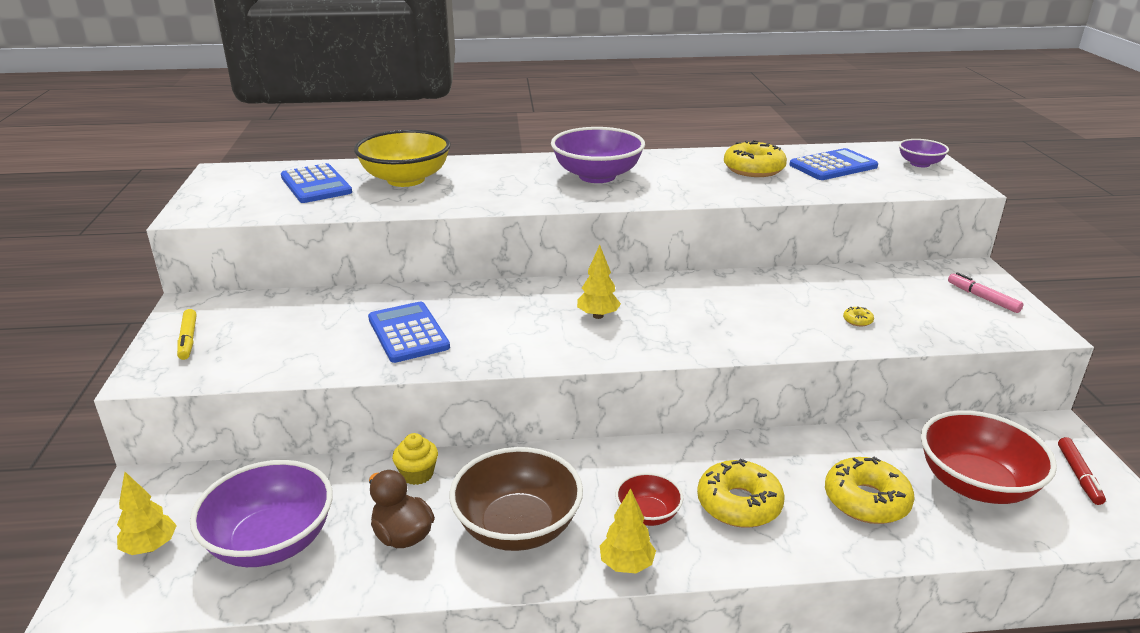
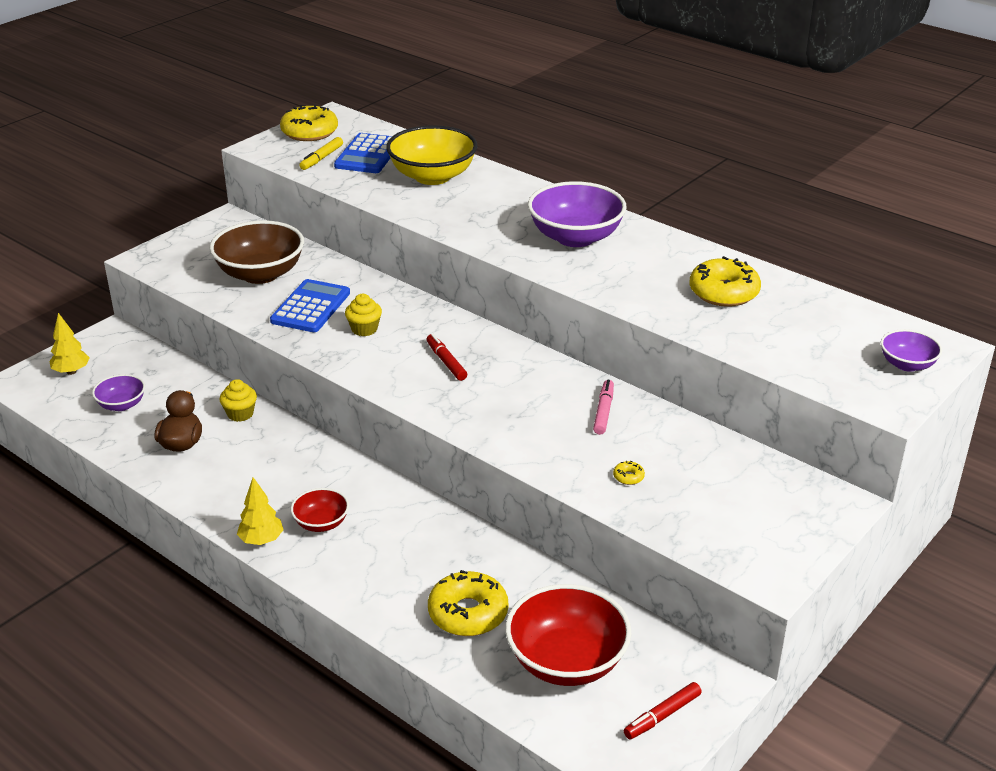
camera: 45 degrees right, 5 degrees up
yellow marker [177,309,197,360] -> yellow marker moved to [299,137,343,170]
purple bowl [190,460,333,567] -> purple bowl [92,374,145,411], size x0.53
brown bowl [449,447,583,551] -> brown bowl moved to [209,220,304,284]
yellow tree [577,245,621,319] -> red marker [426,334,467,381]
yellow donut [697,458,785,528] -> yellow donut moved to [280,105,338,141]
blue calculator [789,148,878,180] -> none
pink marker [948,272,1024,313] -> pink marker moved to [593,380,614,435]
none -> yellow cupcake [345,294,382,336]

